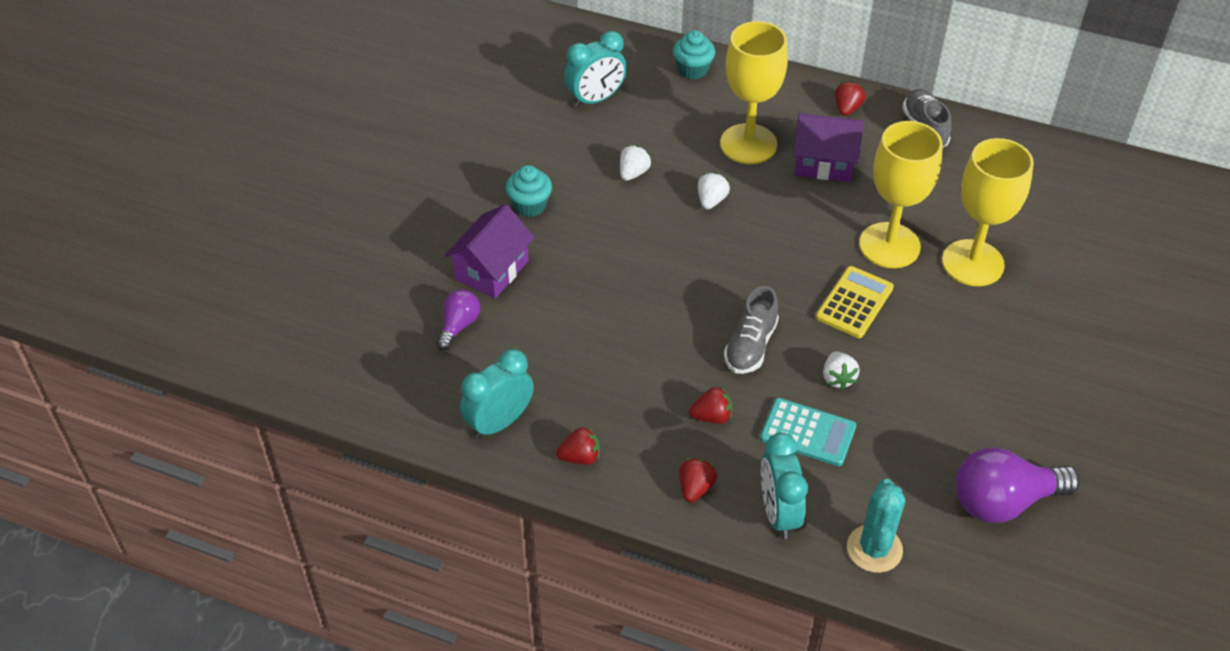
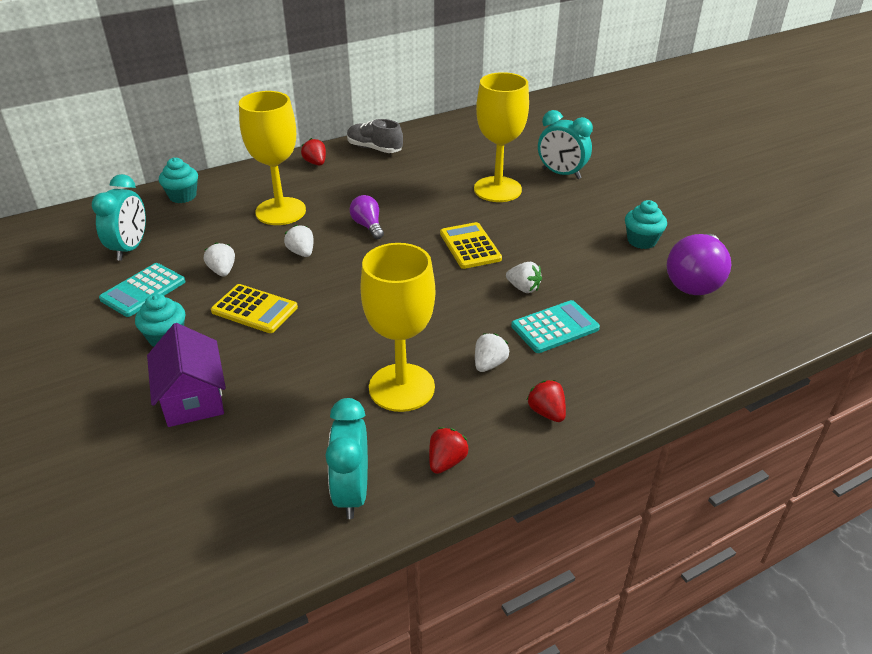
camera: 50 degrees left, 10 degrees down
purple light bulb [436,289,480,351] -> purple light bulb moved to [350,195,384,239]
red strawberry [689,387,732,424] -> white strawberry [475,333,509,372]
grey shoe [724,286,779,374] -> none
turquoise clock [761,432,808,539] -> turquoise clock moved to [538,110,593,179]
purple house [793,113,864,182] -> none
turquoise cactus [847,479,905,573] -> none
yellow goblet [859,121,943,268] -> yellow goblet moved to [360,243,435,412]
none -> turquoise calculator [99,263,186,317]
none -> yellow calculator [211,284,298,333]
none -> turquoise cupcake [625,200,667,249]

